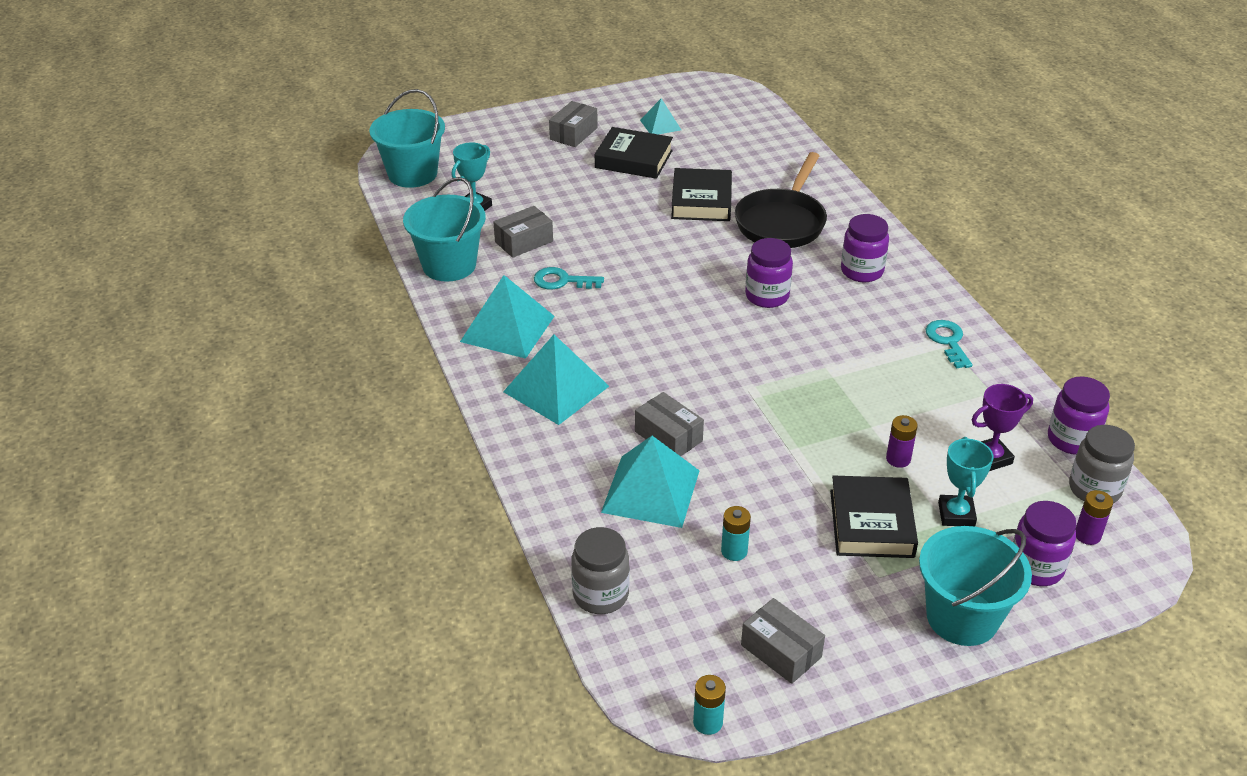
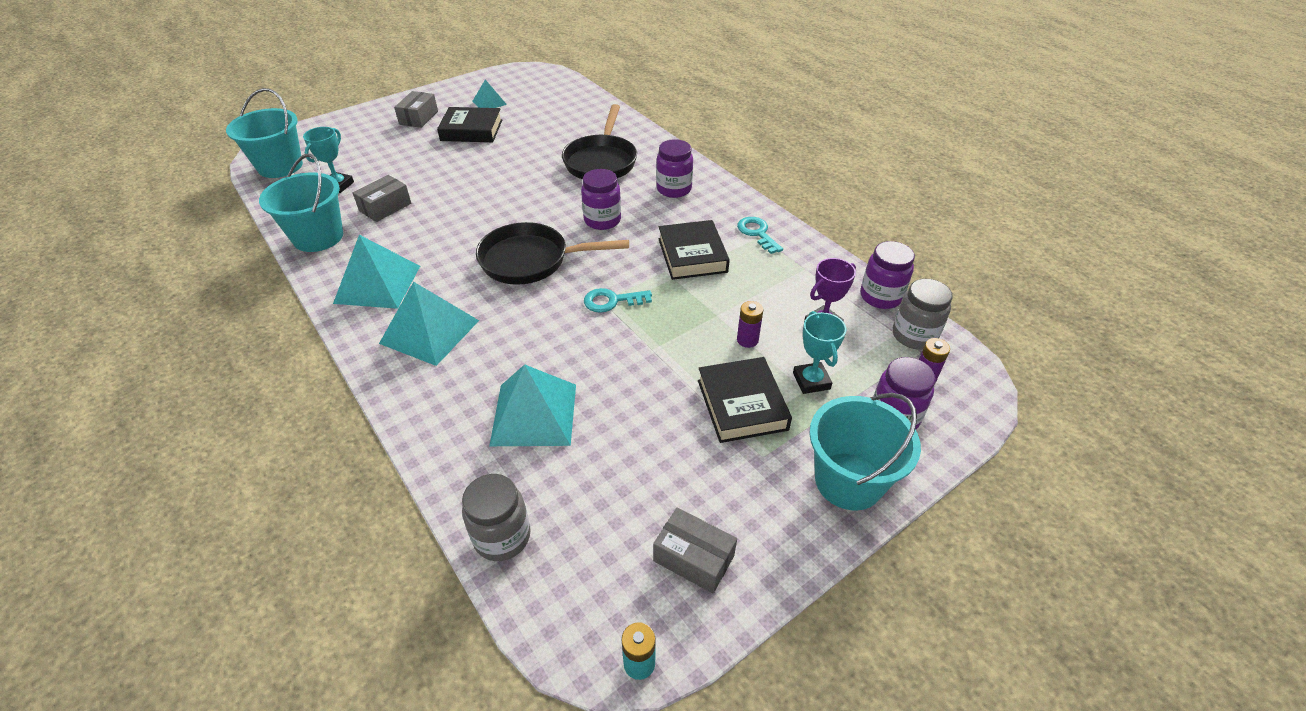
camera: 15 degrees left, 5 degrees up
turquoise key [534,267,604,290] -> turquoise key moved to [584,288,652,313]
grey box [635,392,704,456] -> none
black book [671,168,732,221] -> black book moved to [658,220,730,280]
turquoise battery [721,506,751,561] -> none
none -> black pan [476,222,629,285]

